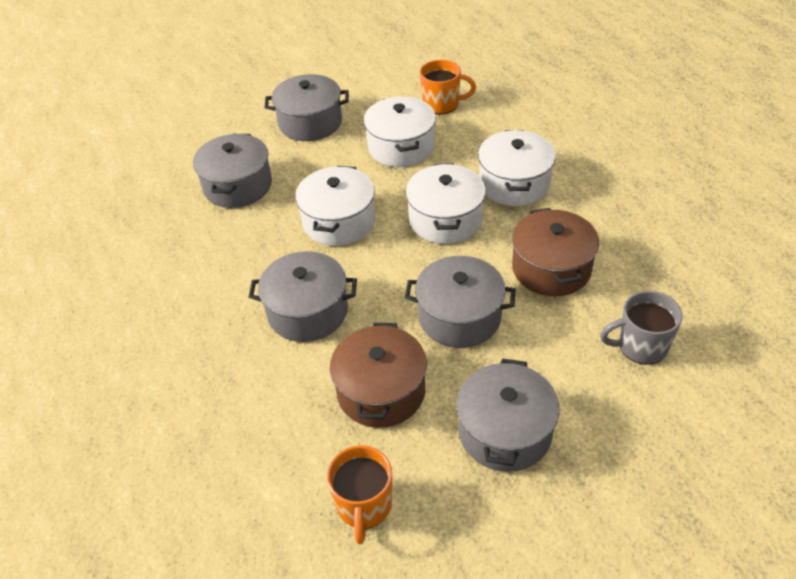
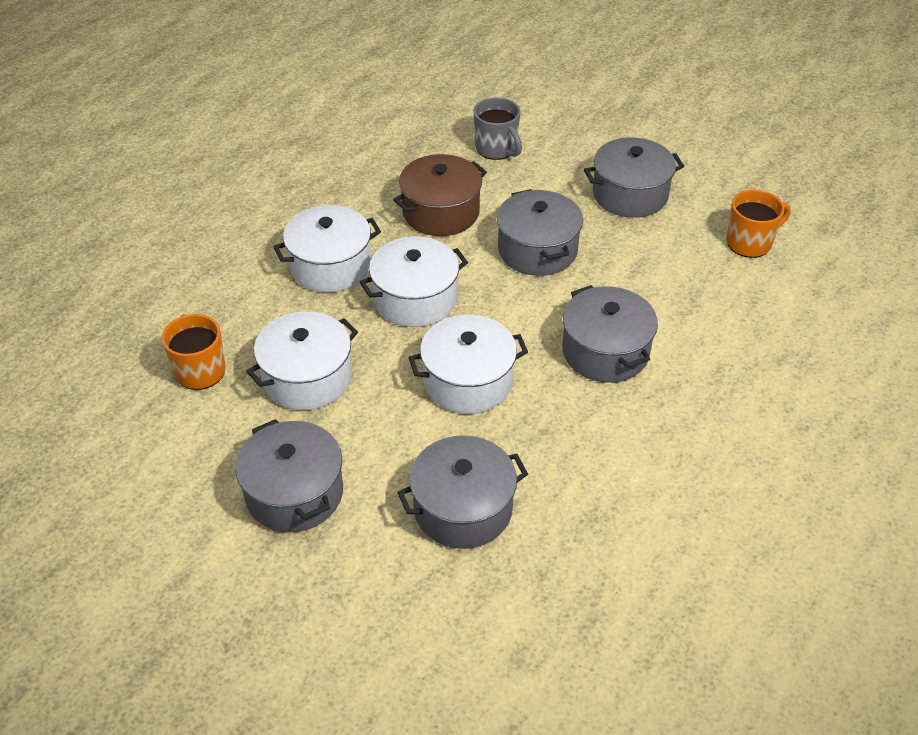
camera: 120 degrees left, 0 degrees up
brown pot [330,322,427,428] -> none

